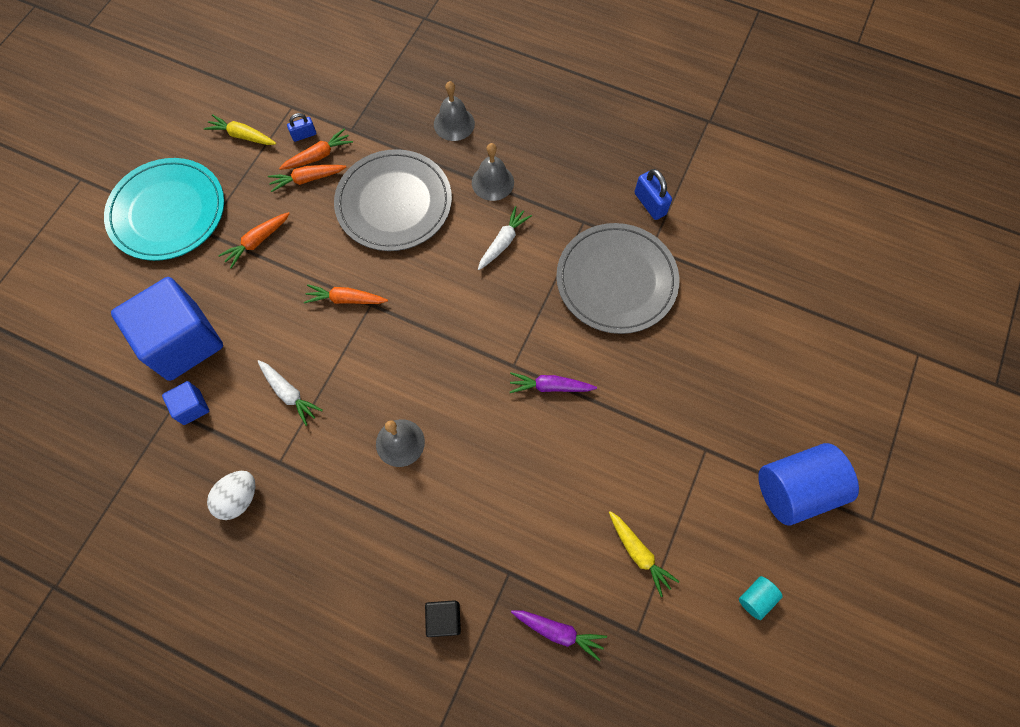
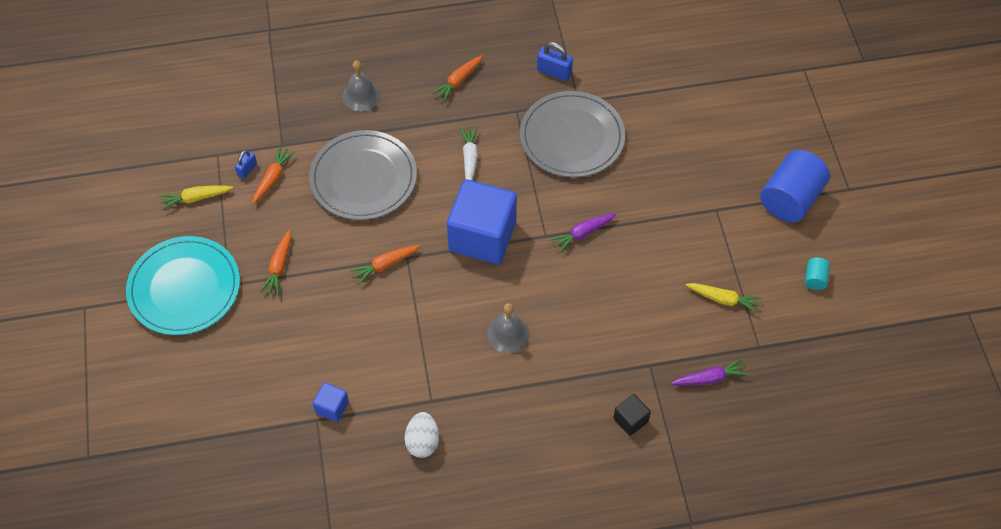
camera: 35 degrees left, 10 degrees down
blue cube [111,277,223,381] -> blue cube moved to [447,179,517,264]
white carrot [258,360,323,426] -> none
orange carrot [268,165,346,192] -> orange carrot moved to [431,55,483,102]
grey bell [472,143,514,201] -> none

